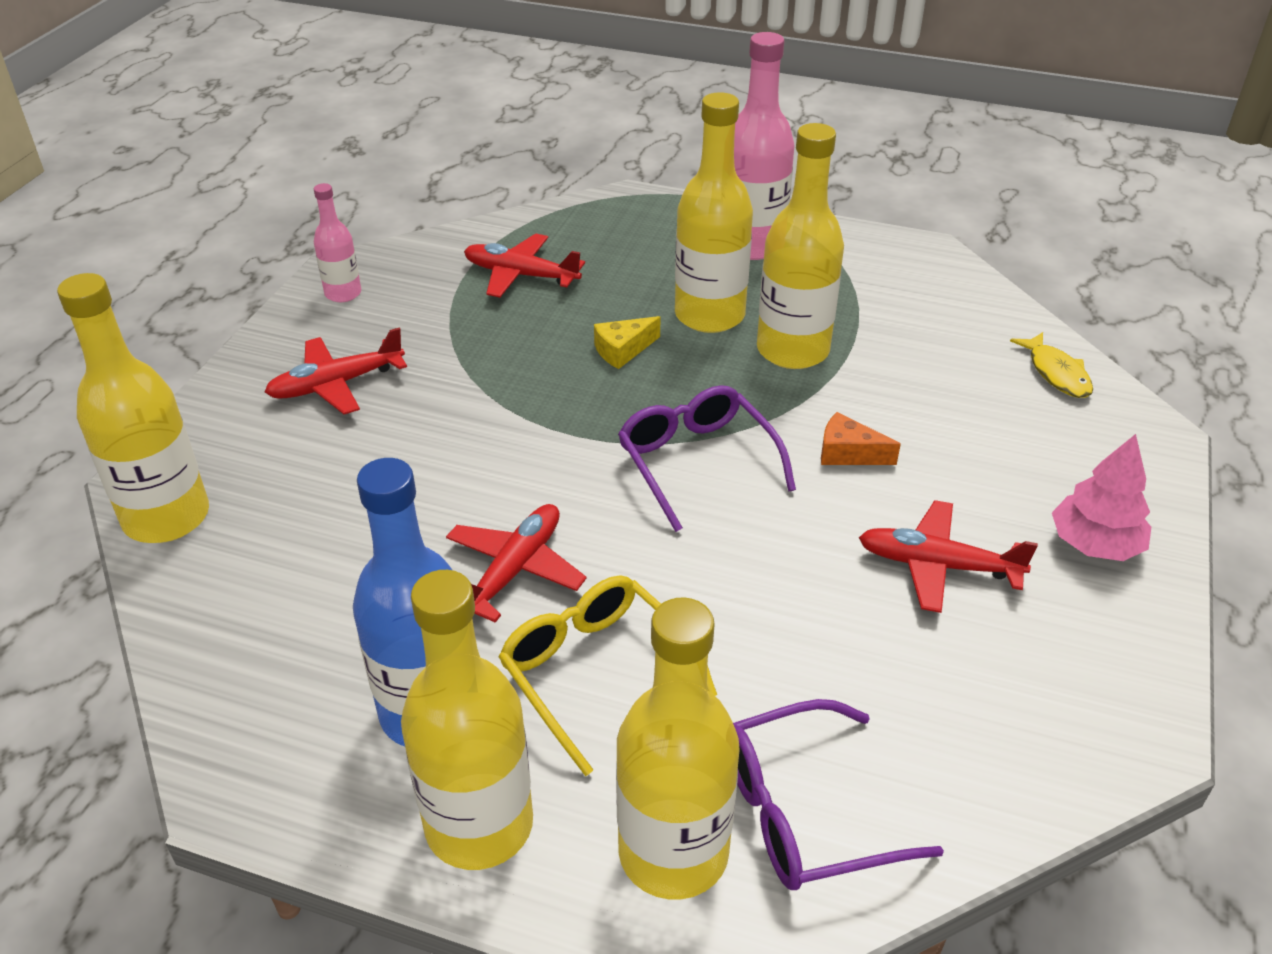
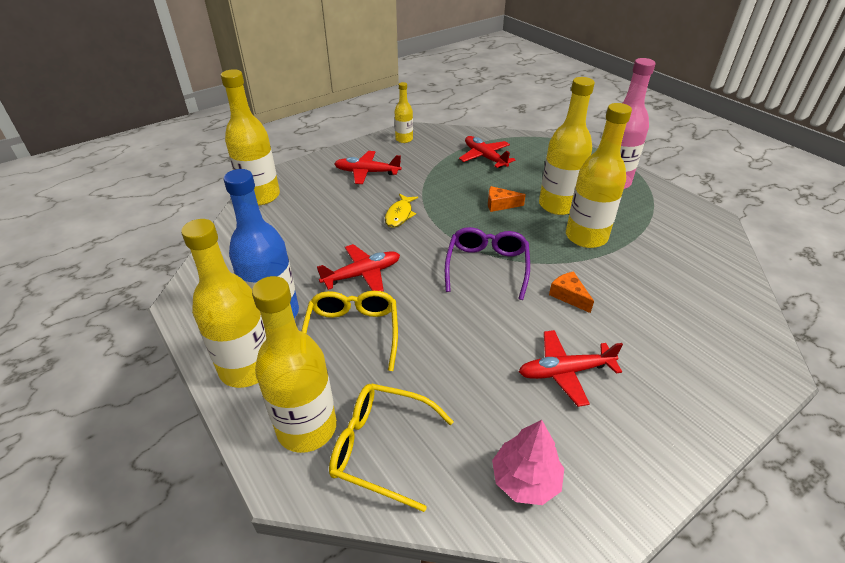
camera: 35 degrees right, 0 degrees up
pink bottle [314,183,361,302] -> yellow bottle [395,82,413,143]
yellow cheese [594,316,661,369] -> orange cheese [488,186,526,212]
purple glasses [733,699,944,890] -> yellow glasses [329,384,454,512]
red plane [859,500,1038,613] -> red plane turned 60 degrees counterclockwise [519,330,623,407]
yellow fish [1010,332,1093,398] -> yellow fish moved to [385,194,418,227]
pink tree [1052,434,1151,561] -> pink tree moved to [492,420,564,505]

